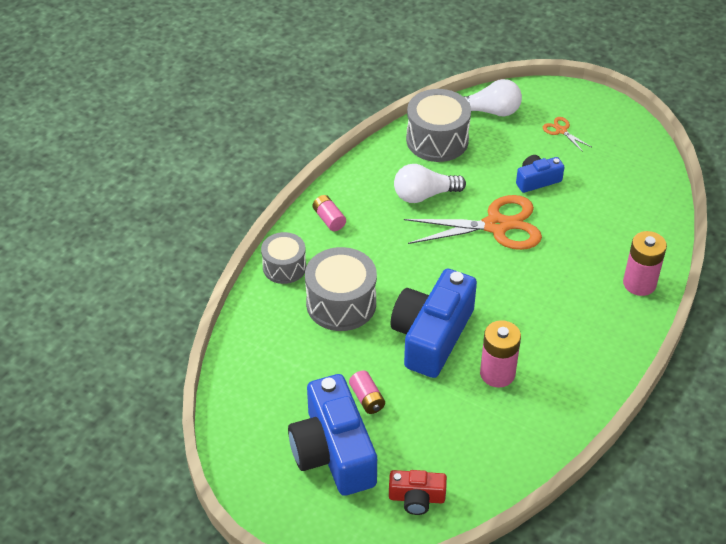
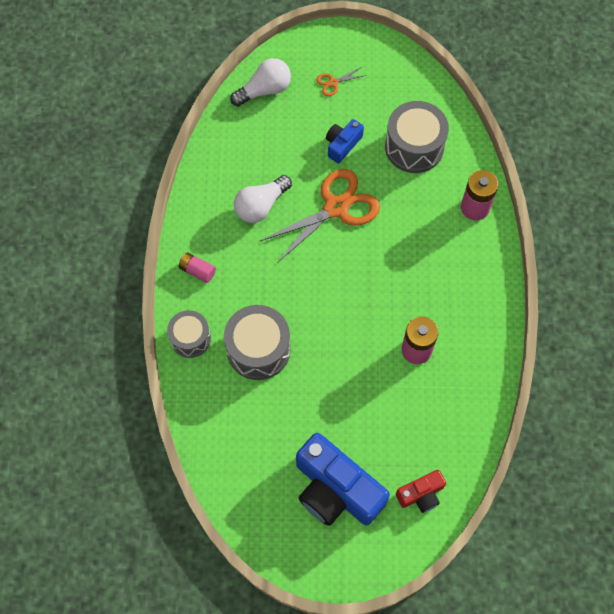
camera: 30 degrees left, 20 degrees up
pink battery [349,370,385,414] -> none
blue camera [390,268,477,378] -> none
grey drum [406,89,471,162] -> grey drum moved to [385,101,449,173]
orange scissors [543,117,591,152] -> orange scissors turned 45 degrees counterclockwise [316,67,367,96]

